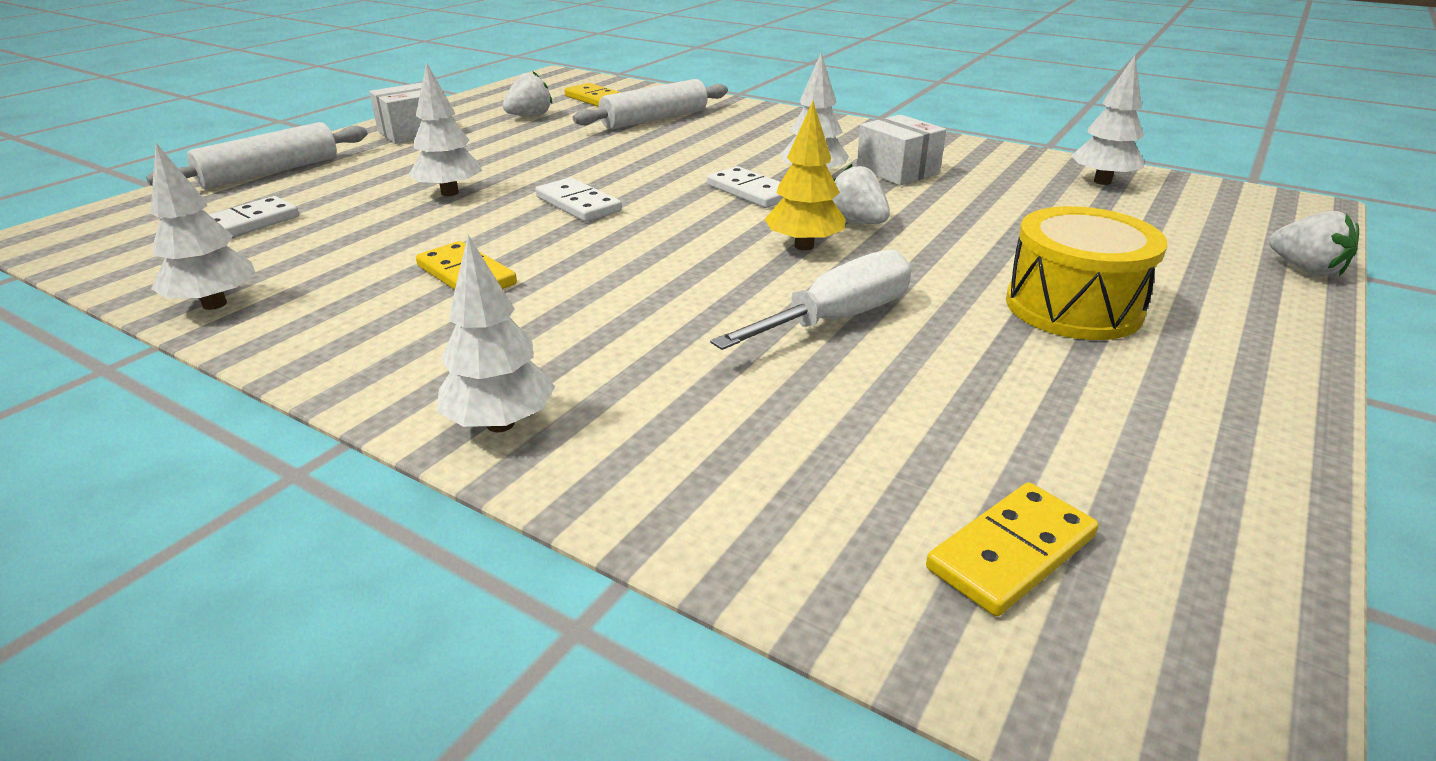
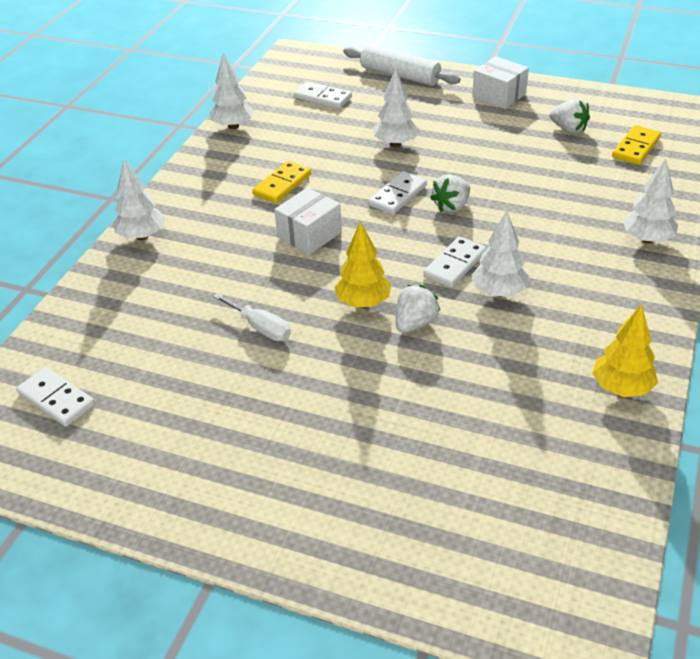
camera: 80 degrees right, 10 degrees up
white rolling pin [573,79,728,130] -> none
white screwdriver [710,249,912,350] -> white screwdriver [213,293,291,341], size x0.66
white box [856,114,946,186] -> white box moved to [274,187,342,255]
yellow domino [926,482,1099,616] -> white domino [16,367,95,427]
yellow drum [1006,206,1167,340] -> none
white tree [1071,55,1144,185] -> white tree moved to [623,159,678,244]
white strawberry [1269,211,1359,277] -> white strawberry moved to [430,174,470,213]
none -> yellow tree [592,304,658,397]

